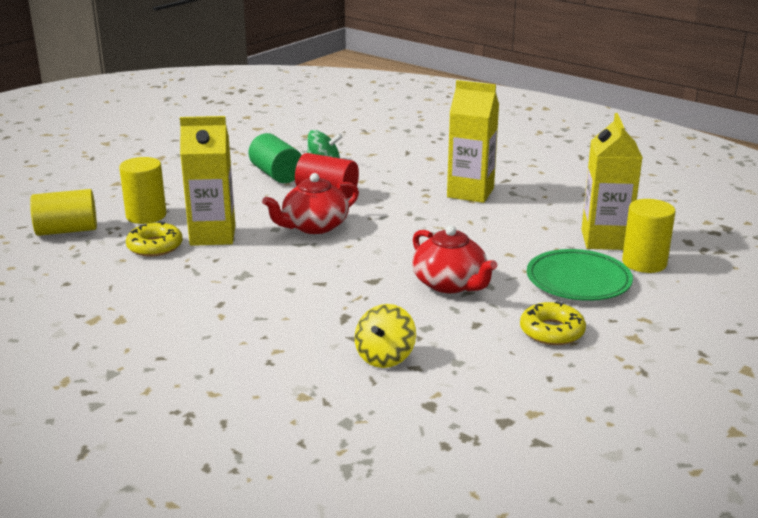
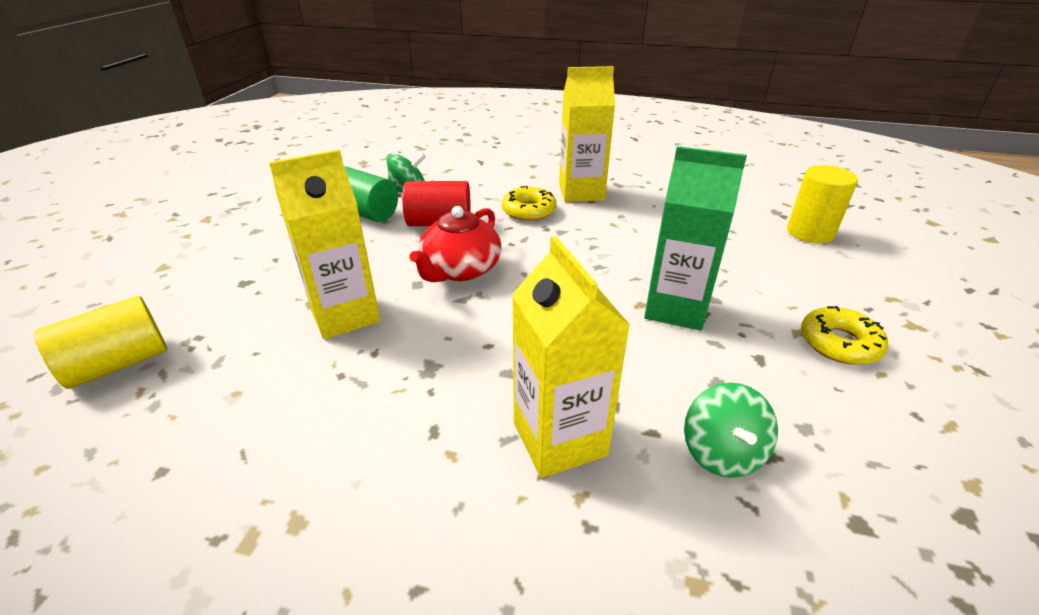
camera: 25 degrees left, 10 degrees up
yellow cylinder [119,157,166,224] -> none
yellow donut [126,222,183,257] -> yellow donut moved to [502,186,557,221]
yellow spinning top [355,304,416,368] -> green spinning top [684,383,778,478]
red teapot [412,225,497,293] -> green carton [644,146,747,330]
green plate [527,249,633,301] -> none
yellow carton [581,113,643,250] -> yellow carton moved to [512,236,631,478]

